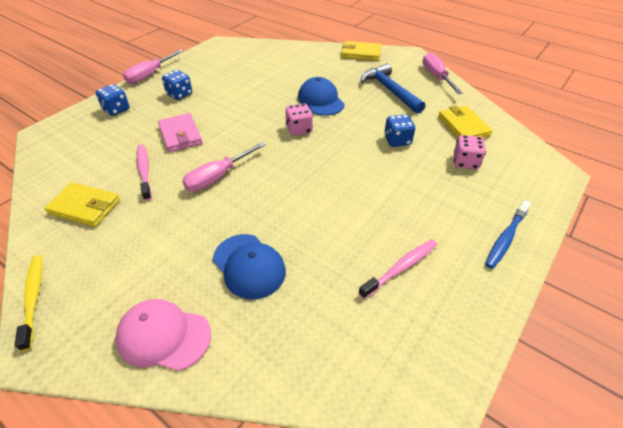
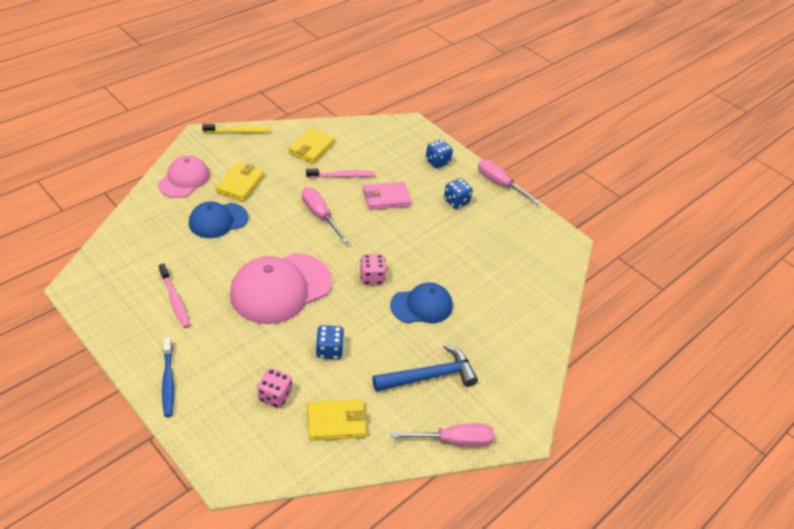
camera: 95 degrees right, 0 degrees up
yellow wallet [341,41,381,61] -> yellow wallet moved to [216,162,264,201]
blue toothbrush [485,200,531,269] -> blue toothbrush turned 150 degrees counterclockwise [162,337,174,417]
none -> pink cap [230,253,332,324]

